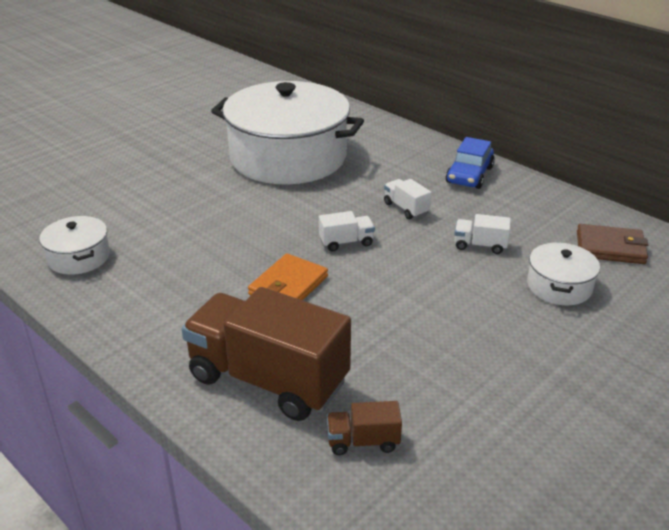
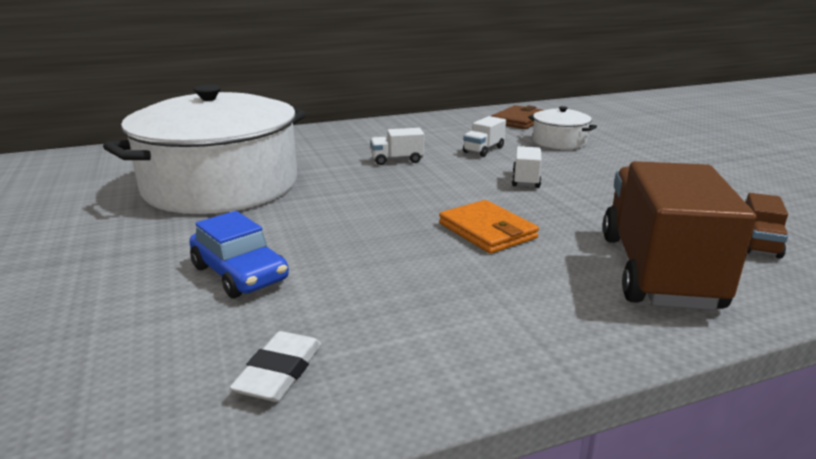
camera: 65 degrees left, 10 degrees down
white pot [39,216,110,275] -> white eraser [229,331,321,402]
brown truck [182,287,351,421] -> brown truck turned 135 degrees clockwise [603,161,757,310]
white truck [319,211,375,251] -> white truck moved to [512,146,541,188]
blue car [446,137,495,189] -> blue car moved to [189,211,289,298]

